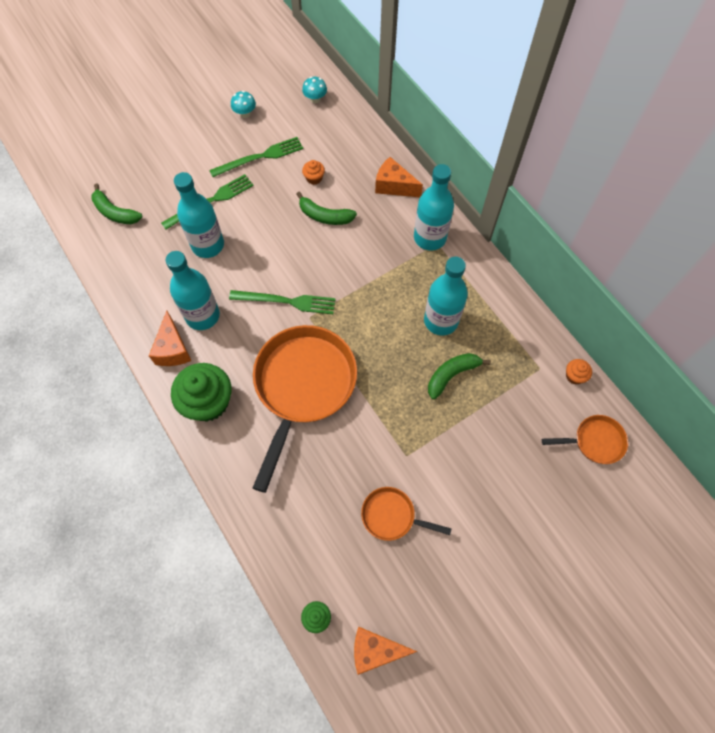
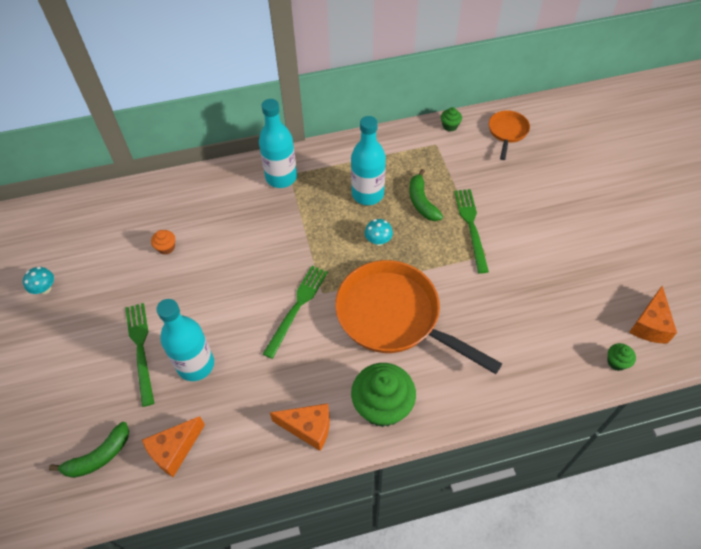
camera: 70 degrees left, 10 degrees down
turquoise bottle [166,251,220,330] -> none
green fork [209,137,303,177] -> green fork moved to [454,189,489,274]
green banana [297,192,357,225] -> none
turquoise mushroom [302,76,327,103] -> turquoise mushroom moved to [365,219,393,246]
orange pan [361,487,451,541] -> none
orange cheese [375,157,423,197] -> orange cheese moved to [142,416,205,477]
orange cupcake [566,359,592,384] -> green cupcake [441,107,462,132]

